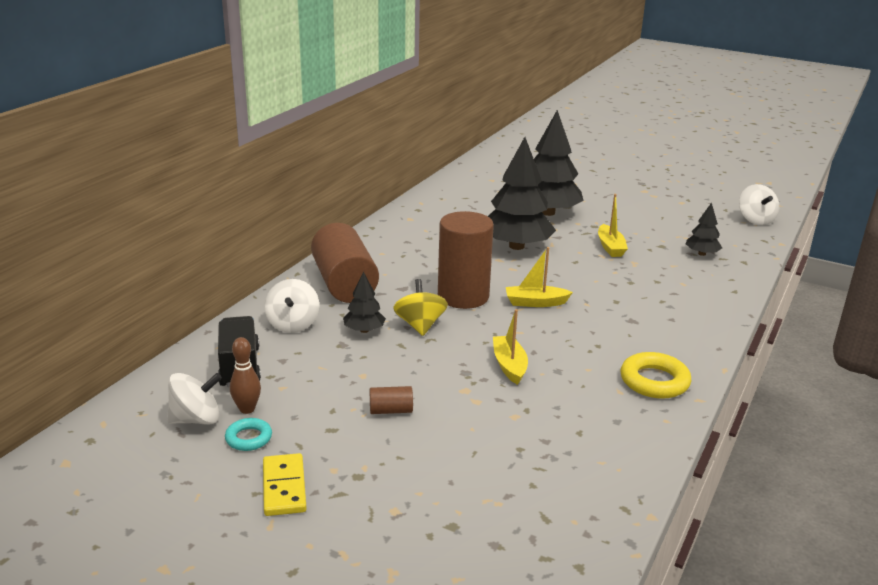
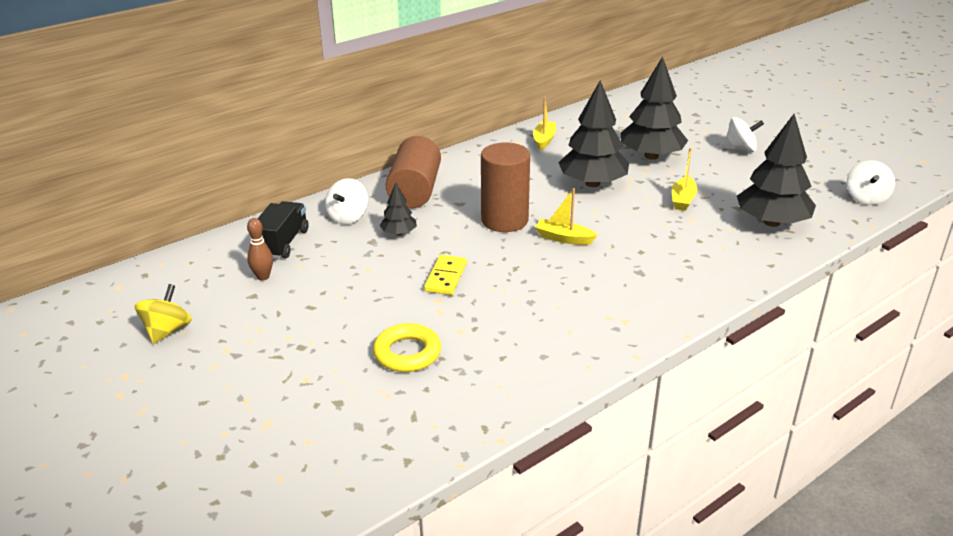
camera: 25 degrees right, 5 degrees up
white spinning top [167,373,222,425] -> white spinning top moved to [723,117,764,152]
turquoise ring [225,418,272,451] -> none
yellow domino [263,453,307,516] -> yellow domino moved to [424,255,467,295]
brown cylinder [370,386,413,414] -> none
yellow spinning top [393,279,448,336] -> yellow spinning top moved to [135,284,192,344]
yellow boat [493,309,528,385] -> yellow boat moved to [533,97,556,150]
yellow ring [620,352,691,399] -> yellow ring moved to [373,323,441,372]
black tree [686,202,722,256] -> black tree [737,114,816,227], size x2.07

